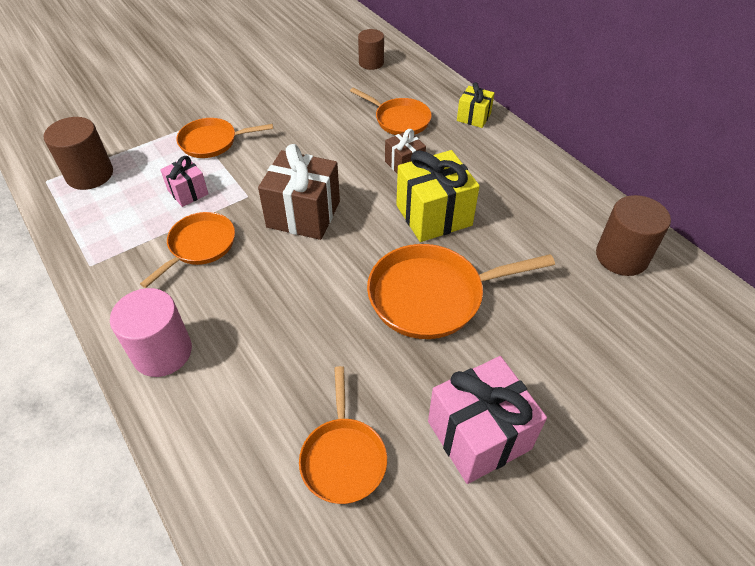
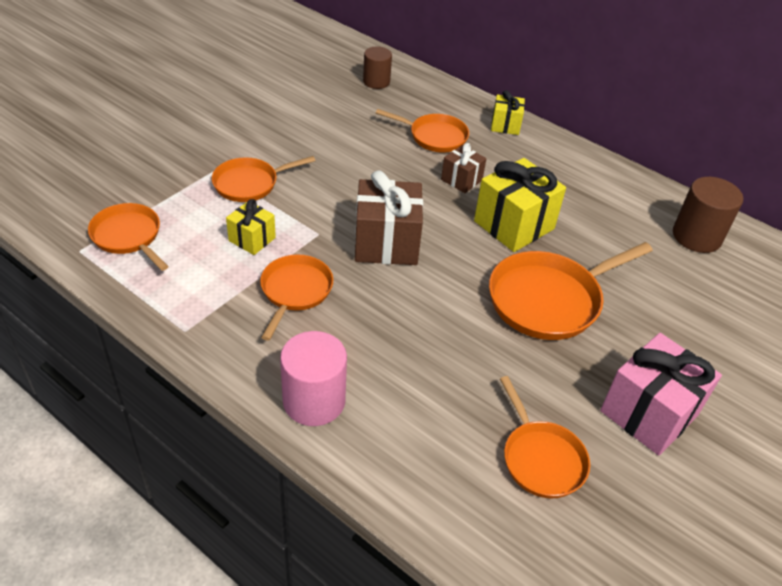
camera: 20 degrees left, 5 degrees down
brown cylinder [44,117,113,190] -> orange pan [88,203,169,271]
pink gift [160,156,209,207] -> yellow gift [226,199,276,255]

